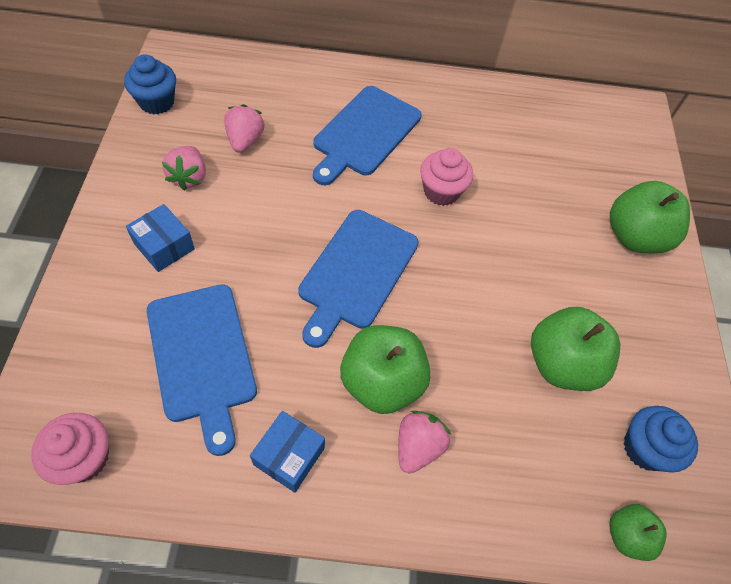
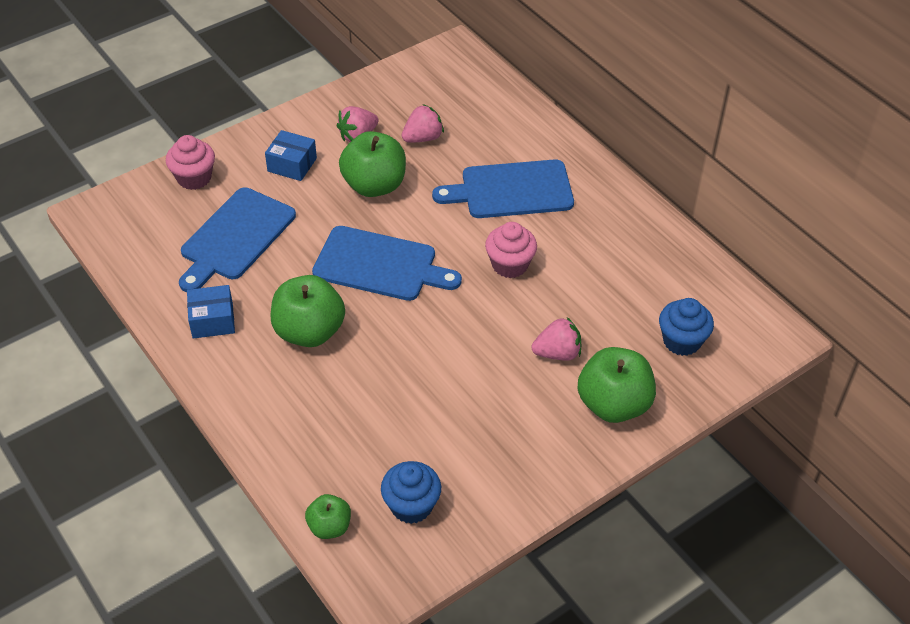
camera: 55 degrees right, 10 degrees down
pink cupcake [31,413,109,485] -> pink cupcake moved to [166,135,215,190]
blue cupcake [124,54,176,115] -> blue cupcake moved to [659,298,714,356]
blue box [126,204,195,272] -> blue box turned 75 degrees counterclockwise [265,130,317,181]
blue cutting board [298,210,419,348] -> blue cutting board turned 150 degrees counterclockwise [312,226,462,301]
pink strawberry [398,411,451,473] -> pink strawberry moved to [531,317,581,361]
green apple [531,307,620,391] -> green apple moved to [339,131,406,197]

